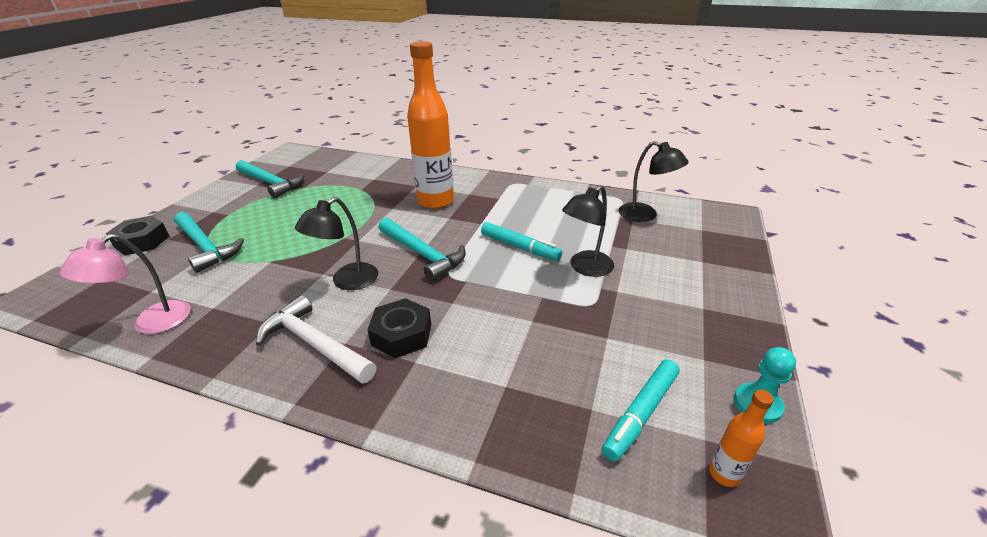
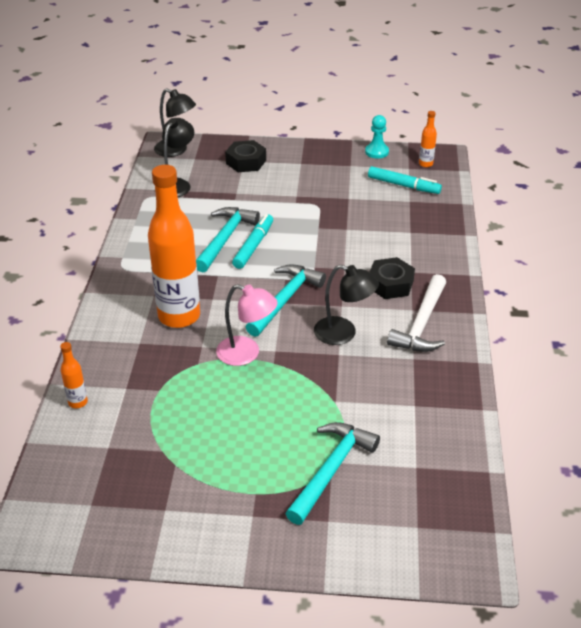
camera: 105 degrees left, 5 degrees up
pink lamp [60,234,191,334] -> pink lamp moved to [216,284,278,366]
black nut [106,216,170,255] -> black nut moved to [225,140,266,172]
turquoise hammer [236,160,304,198] -> turquoise hammer moved to [196,207,260,273]
black lamp [562,185,614,277] -> black lamp moved to [154,88,196,157]
none -> orange bottle [60,342,88,408]

